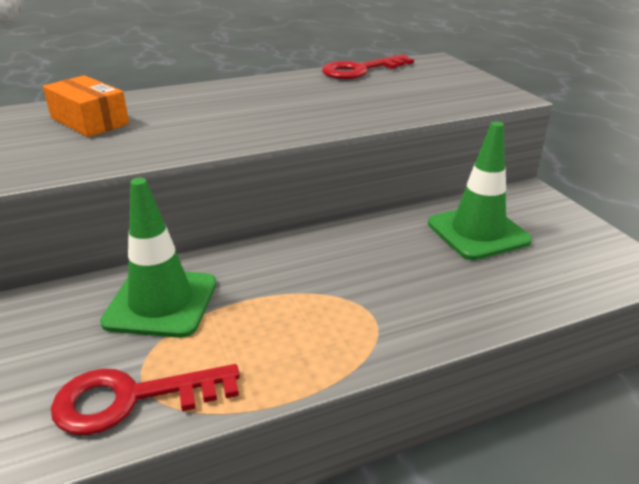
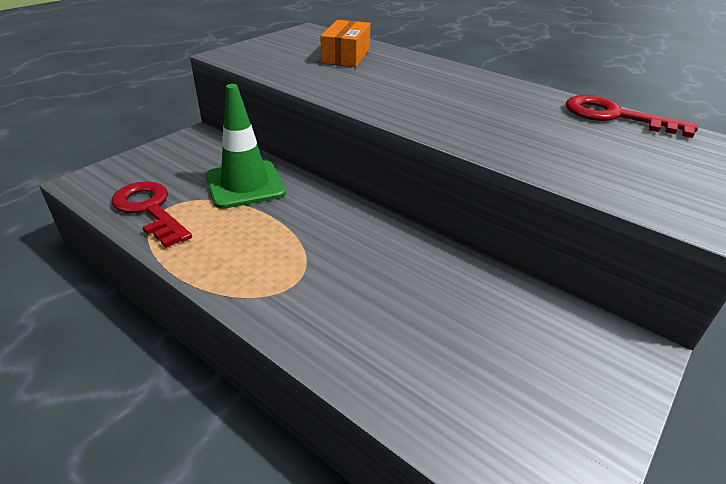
camera: 60 degrees right, 5 degrees up
green traffic cone [428,121,532,260] -> none

